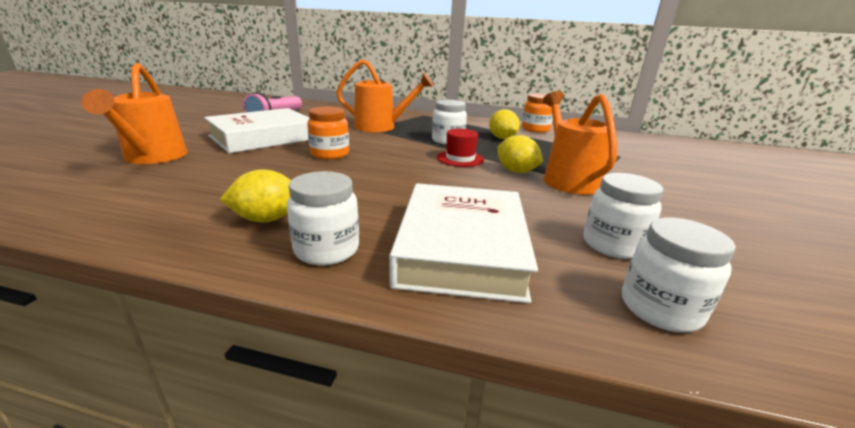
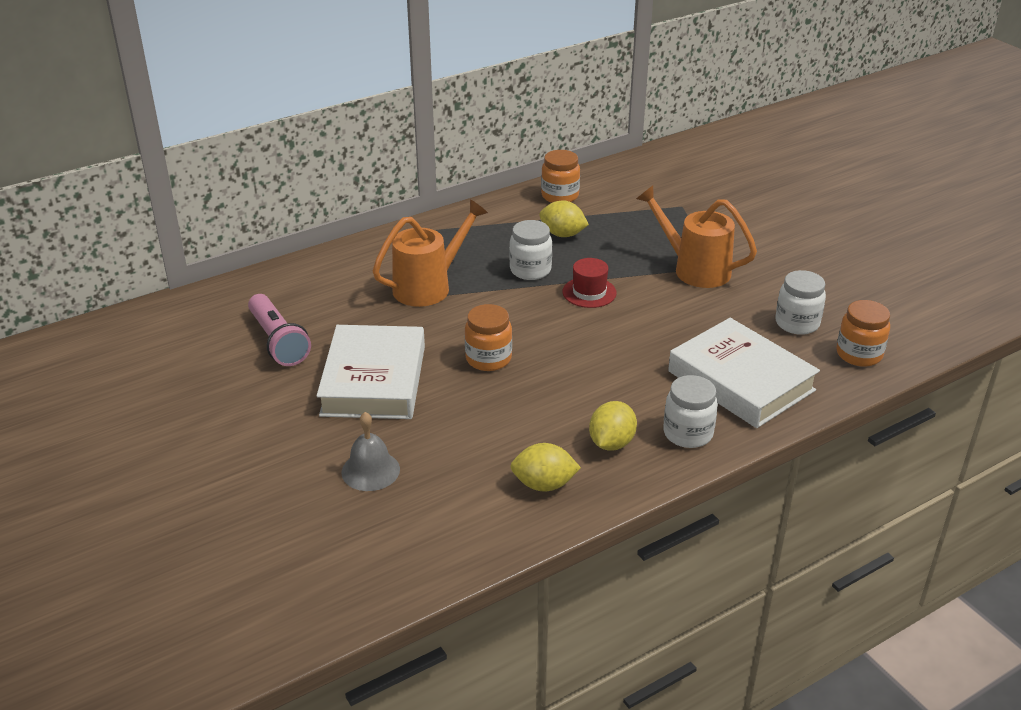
camera: 45 degrees left, 10 degrees up
orange watering can [81,63,188,164] -> grey bell [341,412,400,491]
yellow lemon [497,135,543,173] -> yellow lemon moved to [510,443,581,492]
white jar [622,217,736,332] -> orange jar [837,300,890,367]

